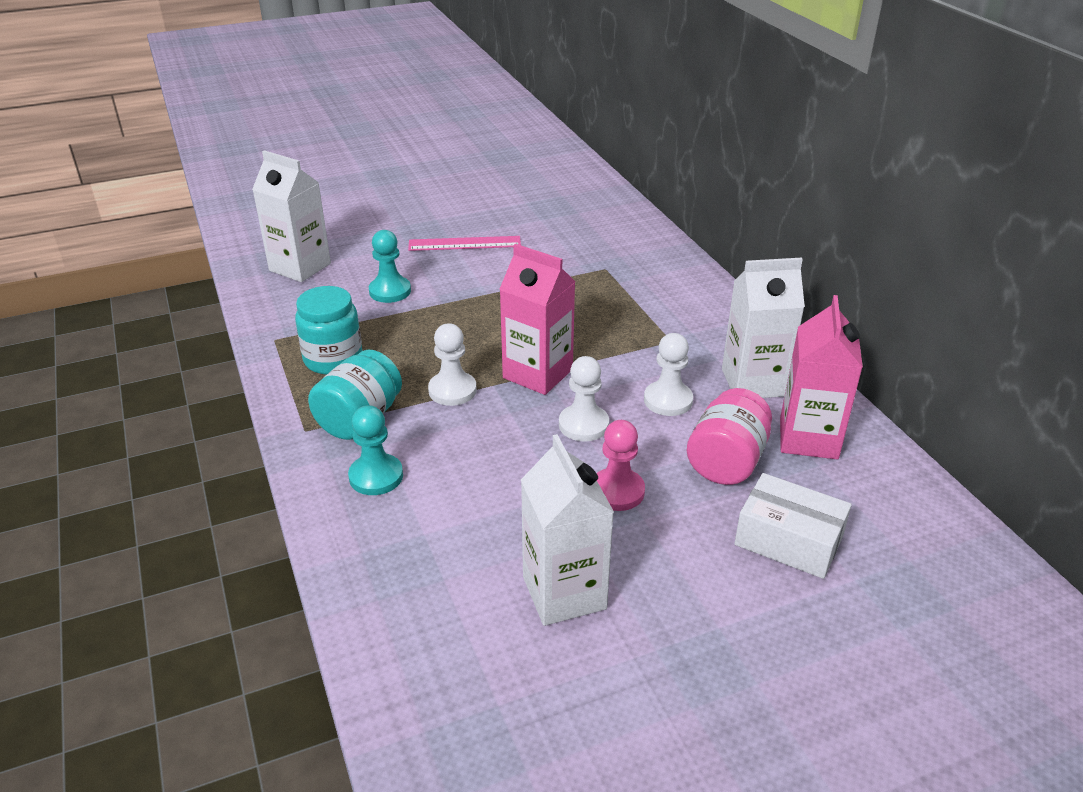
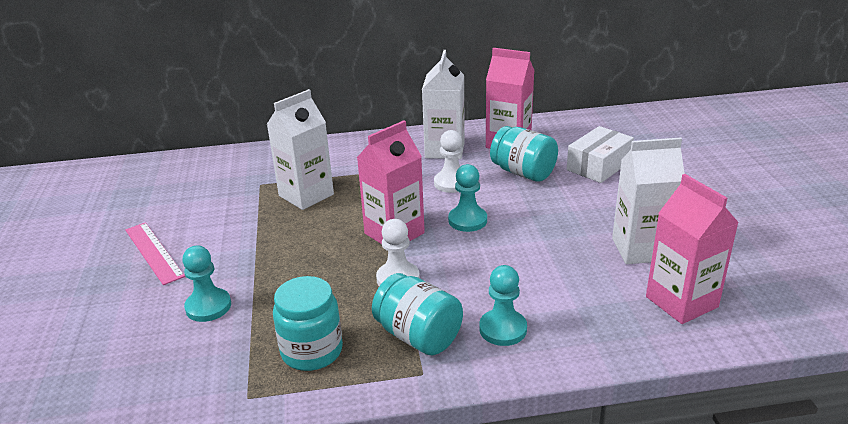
camera: 75 degrees left, 5 degrees down
white carton [252,150,331,282] -> white carton moved to [267,89,334,210]
pink ruler [408,236,521,251] -> pink ruler turned 45 degrees counterclockwise [125,222,185,285]
white pawn [559,356,609,442] -> turquoise pawn [448,164,487,232]
pink pawn [597,420,645,511] -> none
pink jar [687,388,772,485] -> turquoise jar [490,126,558,182]
none -> pink carton [646,174,739,324]

